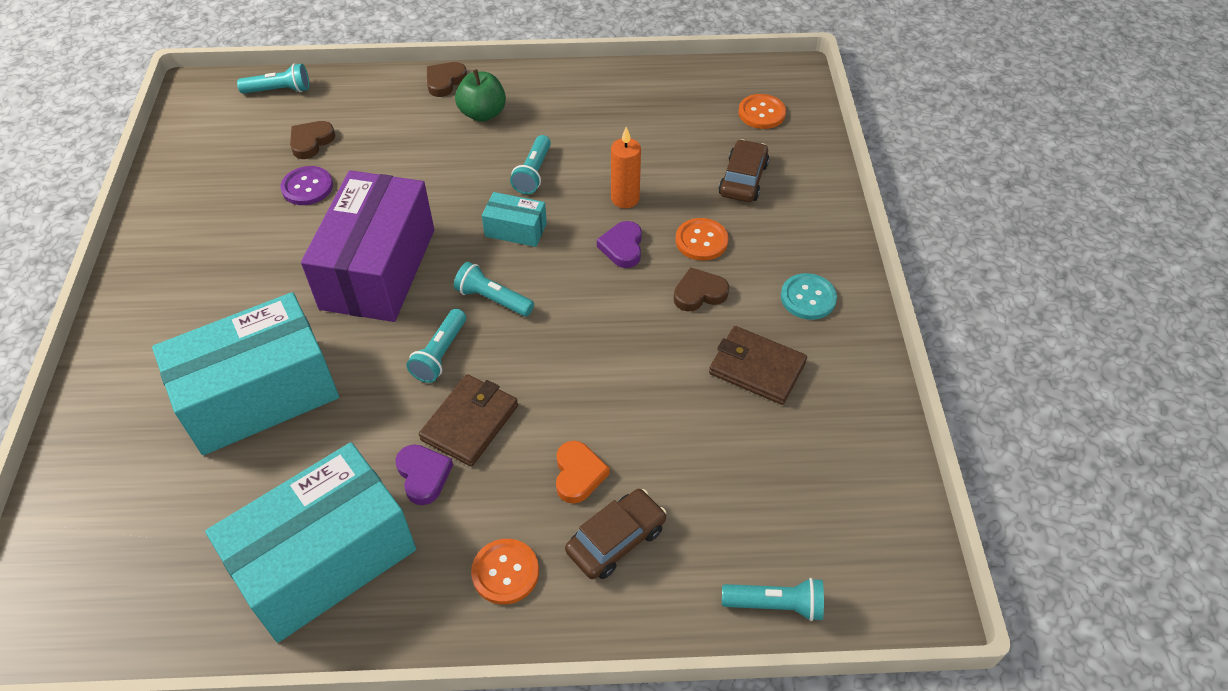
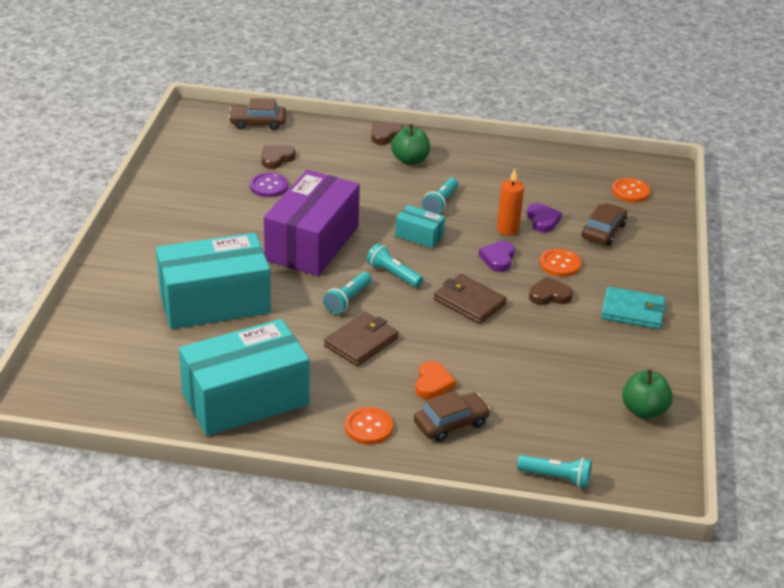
camera: 10 degrees right, 15 degrees down
turquoise flashlight [237,63,309,94] -> brown car [229,98,286,130]
purple heart [395,444,453,505] -> purple heart moved to [527,203,562,233]
brown wallet [709,326,807,405] -> brown wallet moved to [434,274,507,324]
turquoise button [781,273,837,320] -> turquoise wallet [601,287,666,329]
none -> green apple [622,369,673,419]

